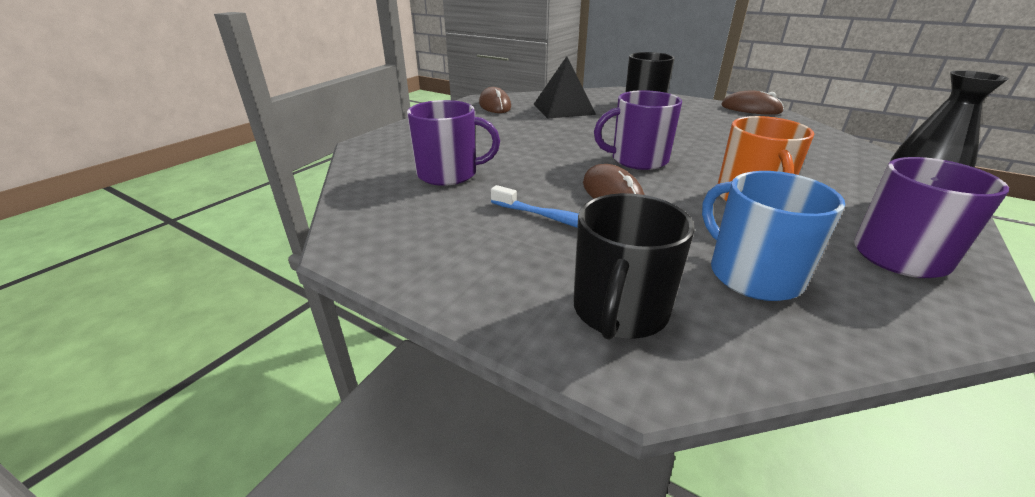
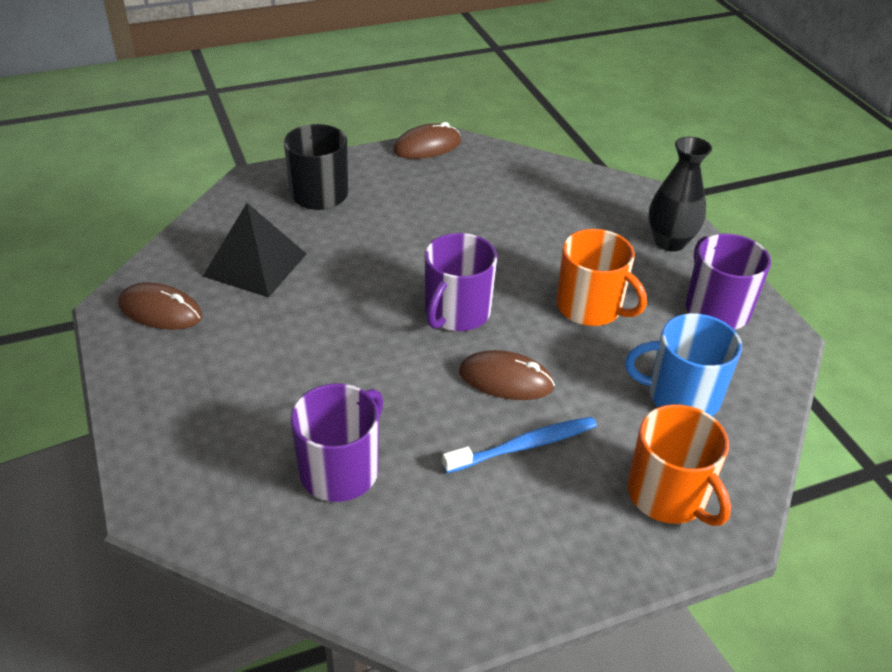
camera: 55 degrees left, 10 degrees up
black mug [573,193,695,340] -> orange mug [627,404,731,526]

